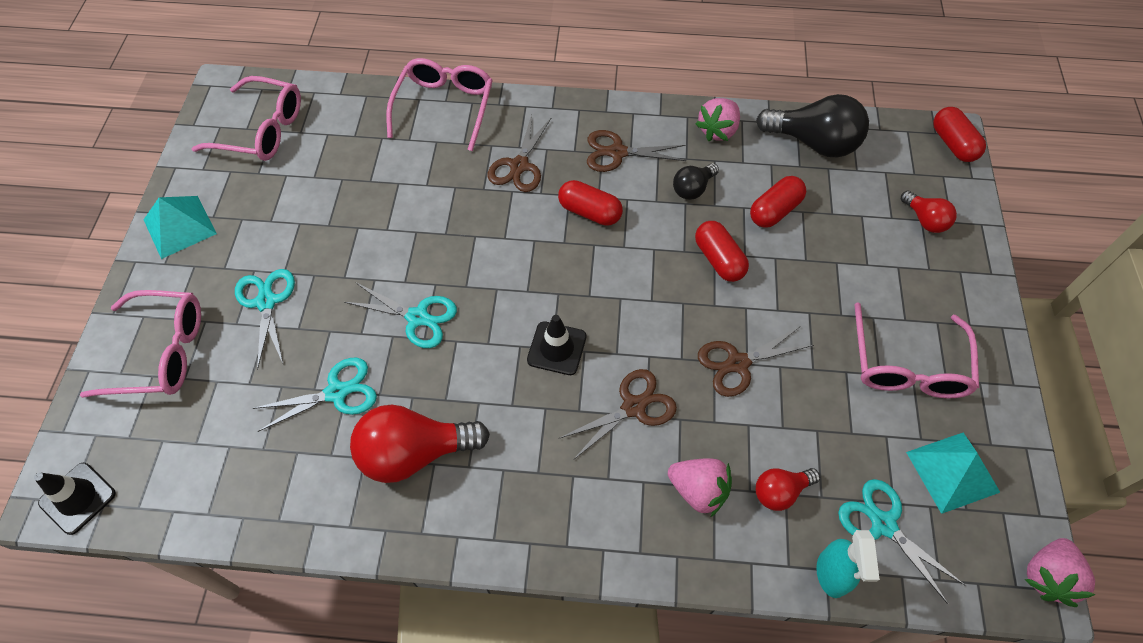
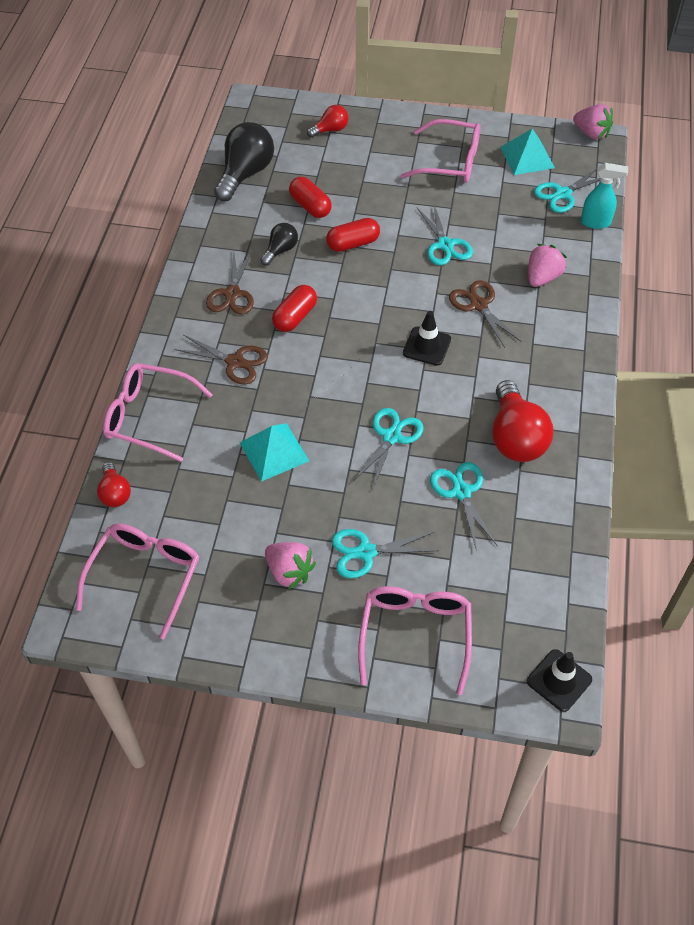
camera: 85 degrees left, 5 degrees down
turquoise pyramid [143,196,217,259] -> turquoise pyramid moved to [240,423,309,482]
black light bulb [673,163,719,200] -> black light bulb turned 105 degrees counterclockwise [260,223,298,265]
pink strawberry [696,98,740,141] -> pink strawberry moved to [265,542,316,590]
brown scissors [698,326,814,397] -> turquoise scissors [417,205,473,265]
red light bulb [756,468,820,511] -> red light bulb moved to [97,462,131,507]
red capsule [933,107,986,162] -> none

